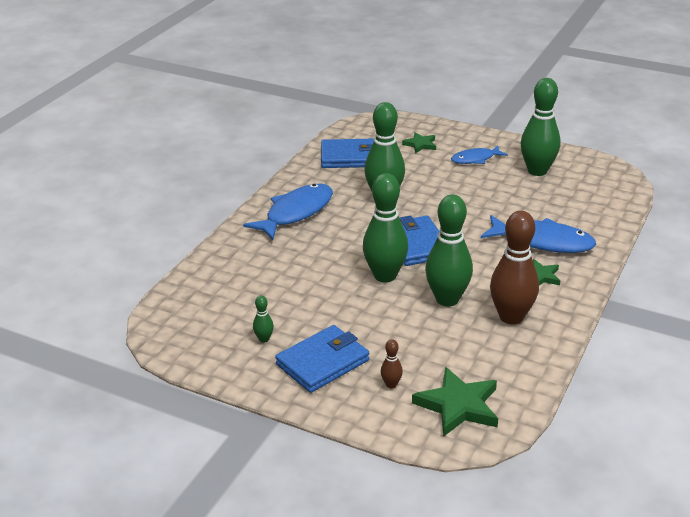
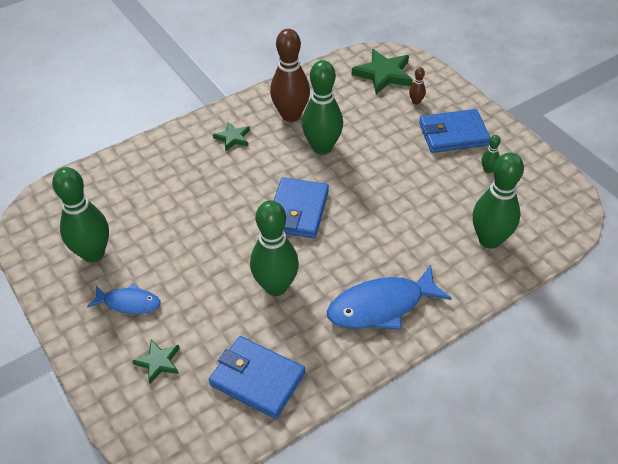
camera: 150 degrees left, 15 degrees up
green bowling pin [363,173,408,283] -> green bowling pin moved to [473,152,524,249]
blue fish [481,215,596,253] -> none

